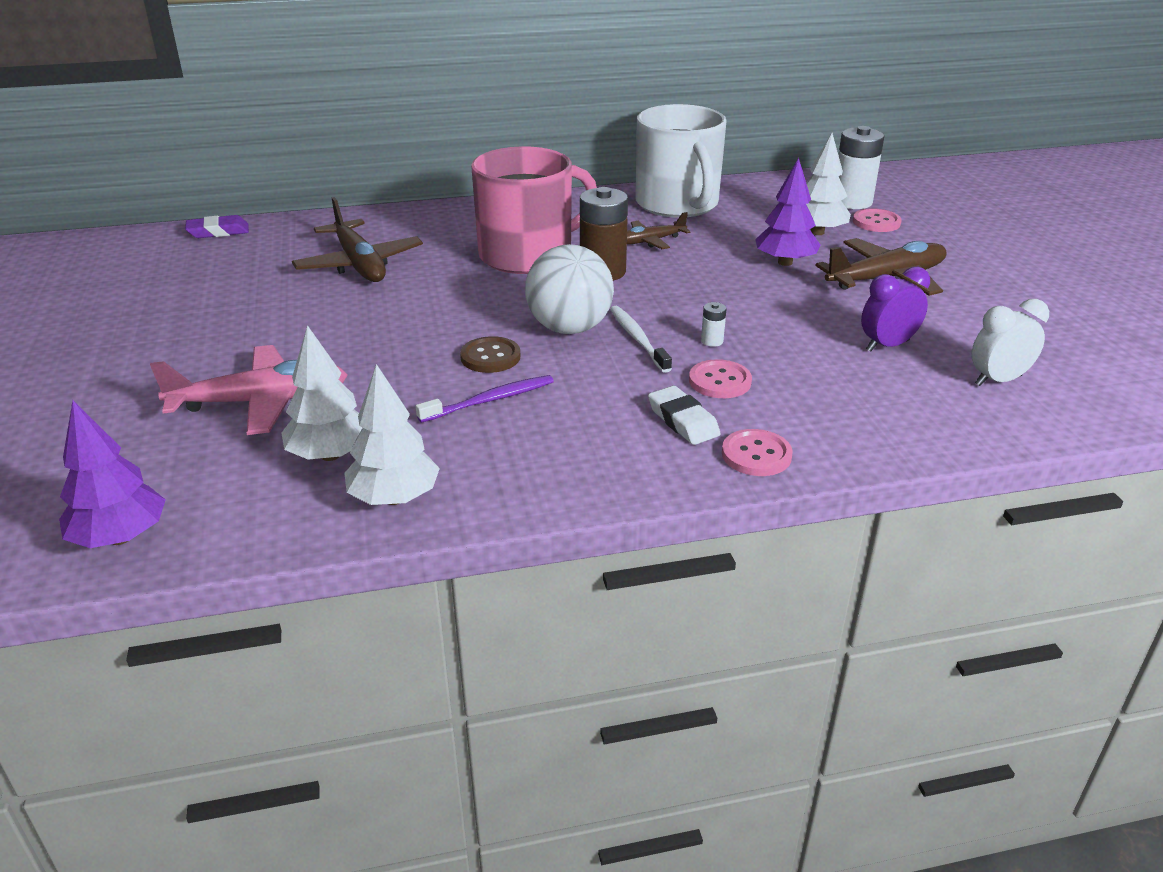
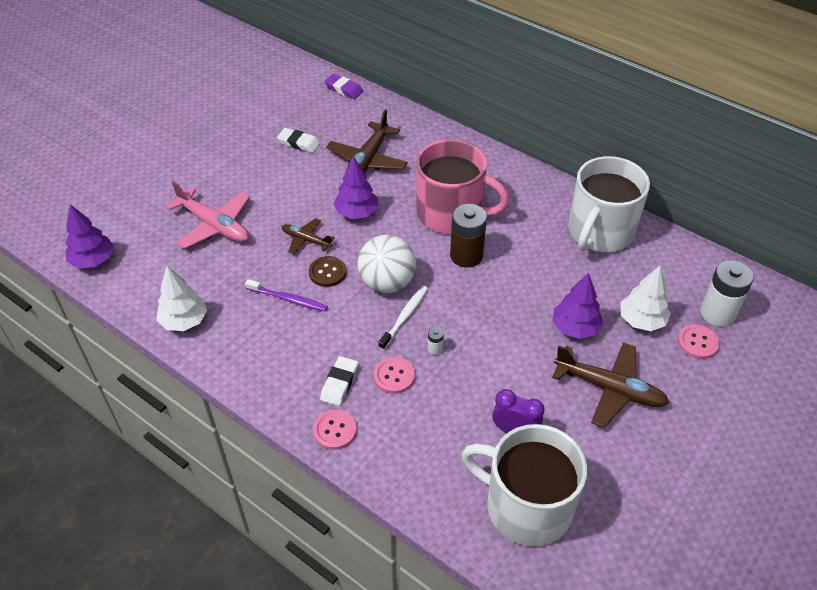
camera: 50 degrees right, 15 degrees up
white tree [281,325,362,461] -> none
brown plane [627,212,691,249] -> brown plane moved to [282,218,335,254]
white clock [971,299,1049,386] -> white mug [462,424,587,547]
none -> white eraser [277,128,320,153]
none -> purple tree [333,156,378,219]

